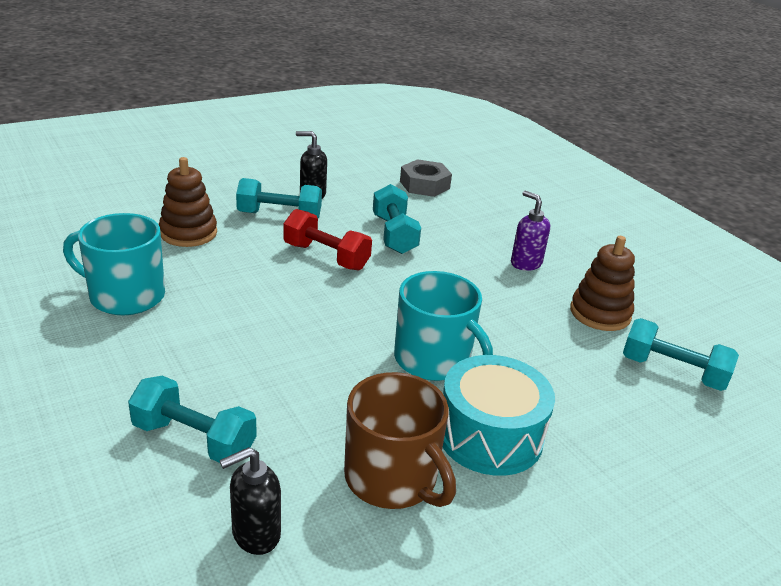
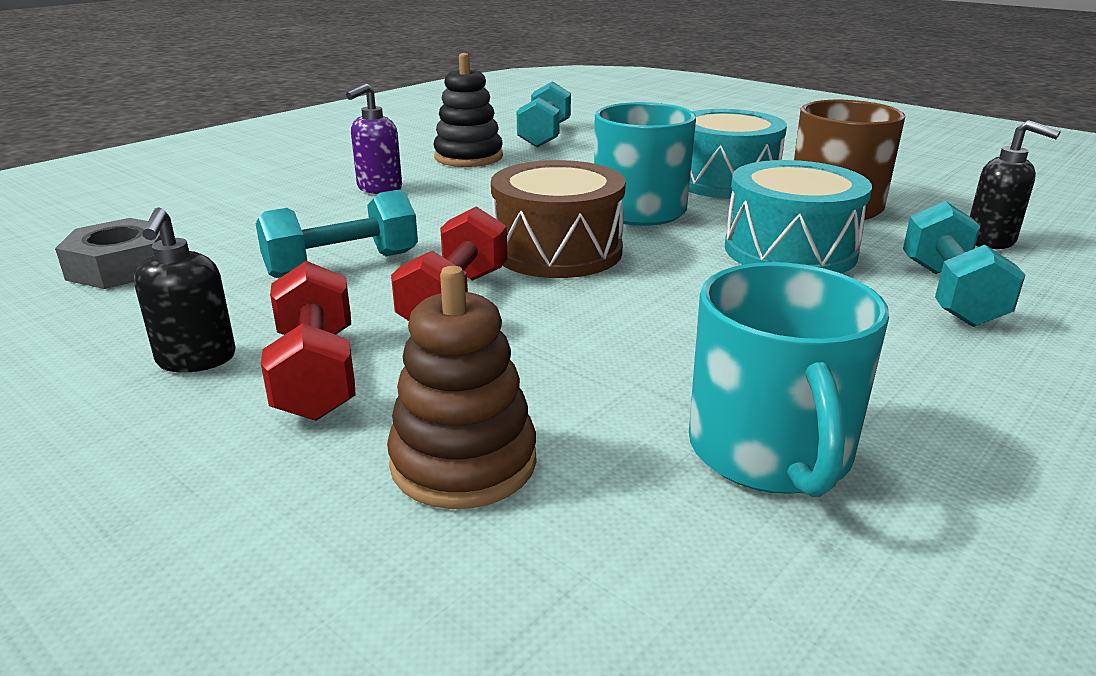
camera: 105 degrees left, 5 degrees down
turquoise dumbbell [236,178,322,218] -> red dumbbell [261,261,356,421]
brown stacking toy [570,236,635,331] -> black stacking toy [433,53,503,167]
none -> brown drum [491,160,626,278]
none -> turquoise drum [725,160,872,274]

